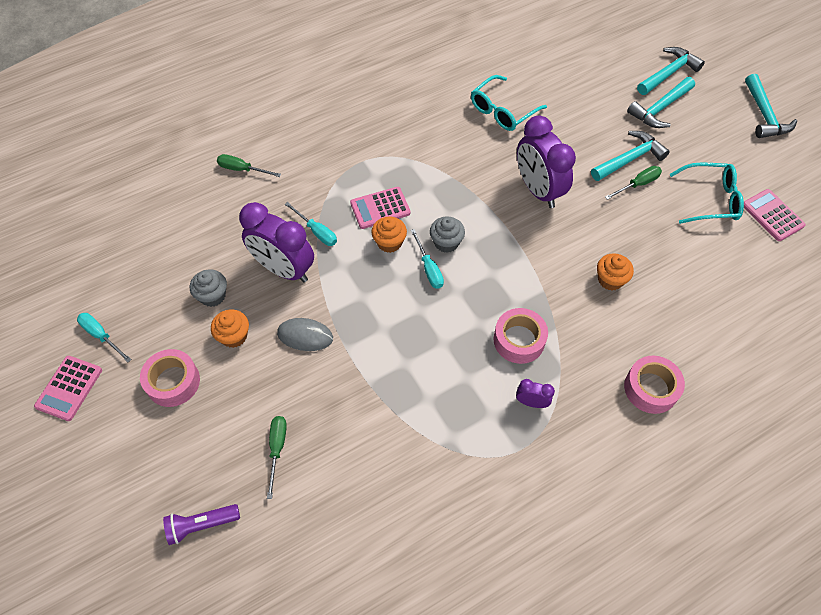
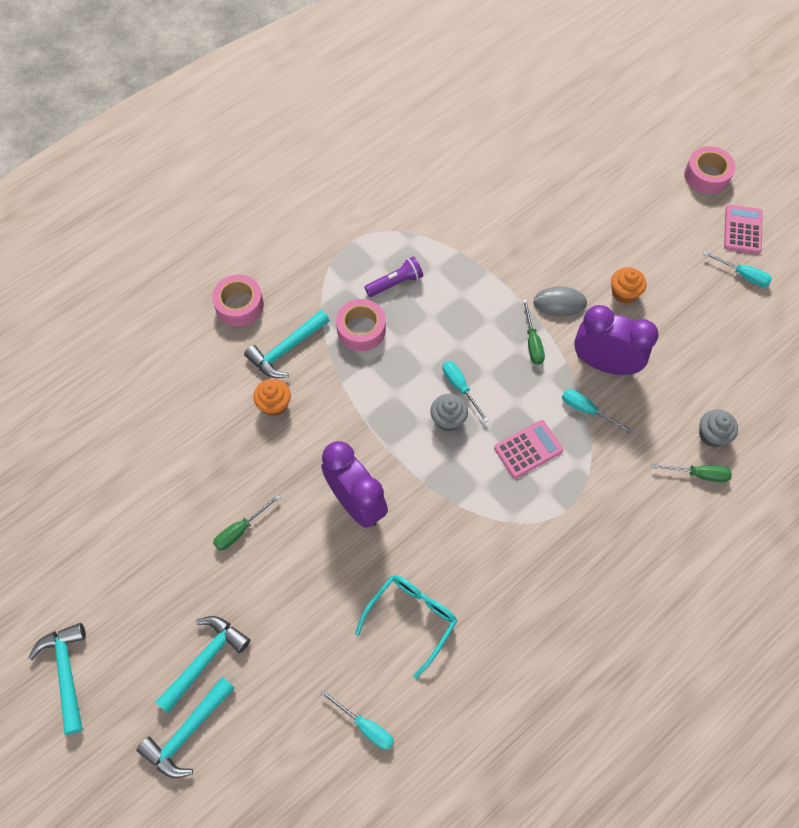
camera: 170 degrees right, 5 degrees up
pink tape [140,349,200,407] -> pink tape moved to [684,146,735,194]
purple flashlight [163,504,240,545] -> purple flashlight moved to [364,256,423,297]
grey cupcake [190,269,227,307] -> grey cupcake moved to [699,409,738,447]
green screwdriver [267,416,287,499] -> green screwdriver moved to [523,299,545,365]
orange cupcake [372,216,407,253] -> none
purple clock [516,379,555,408] -> none
turquoise hammer [591,131,670,181] -> turquoise hammer moved to [244,310,330,378]
turquoise glasses [670,162,744,224] -> none
pink calculator [744,189,806,241] -> none
none -> turquoise screwdriver [320,690,394,750]

